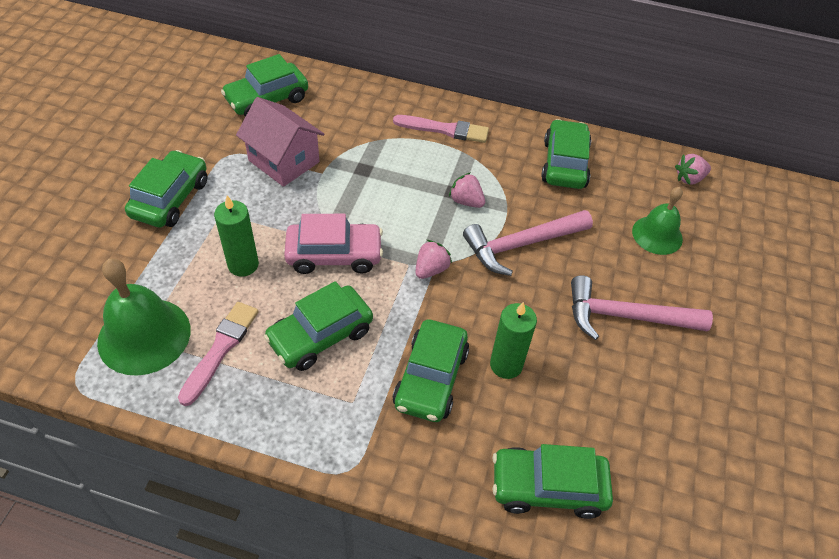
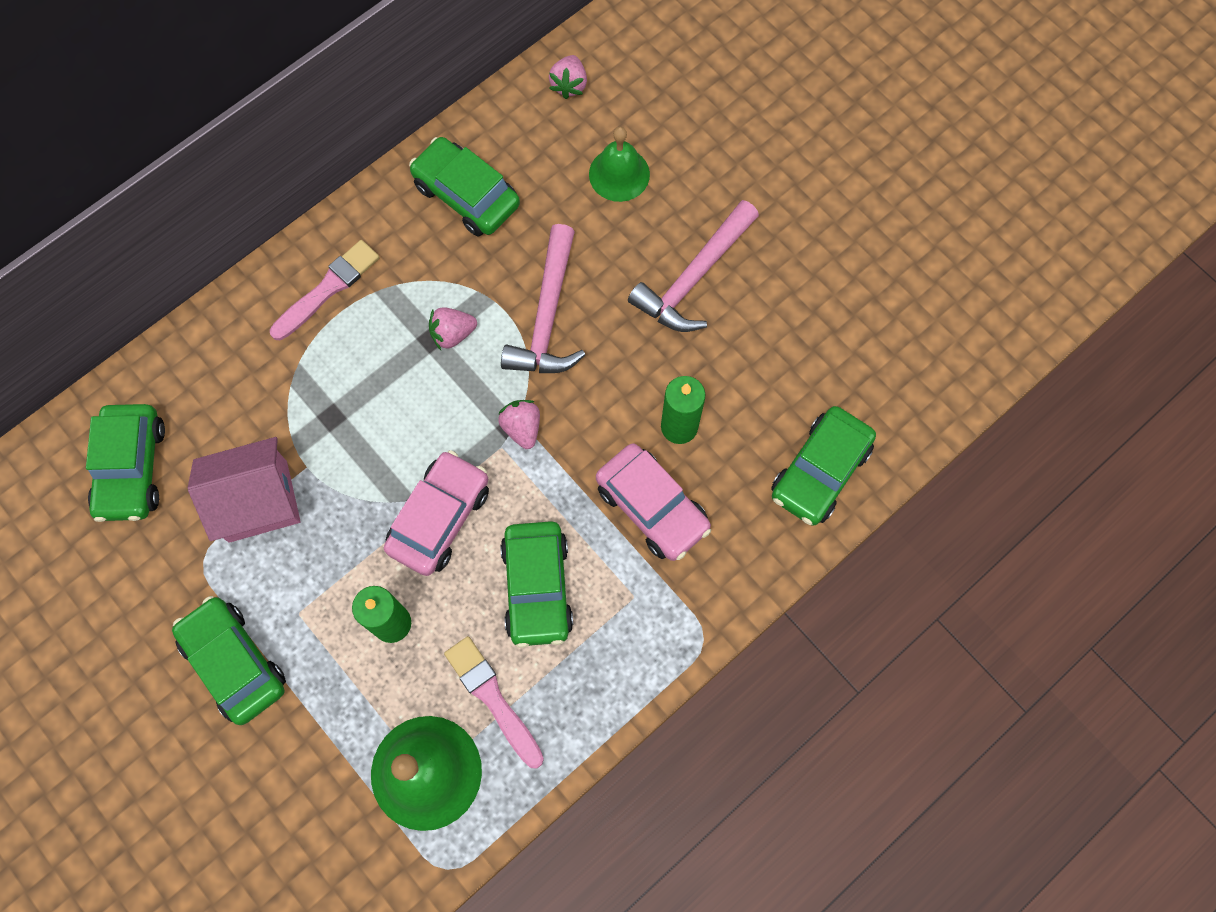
camera: 55 degrees left, 20 degrees up
green car [393,320,469,422] -> pink car [596,443,711,561]

